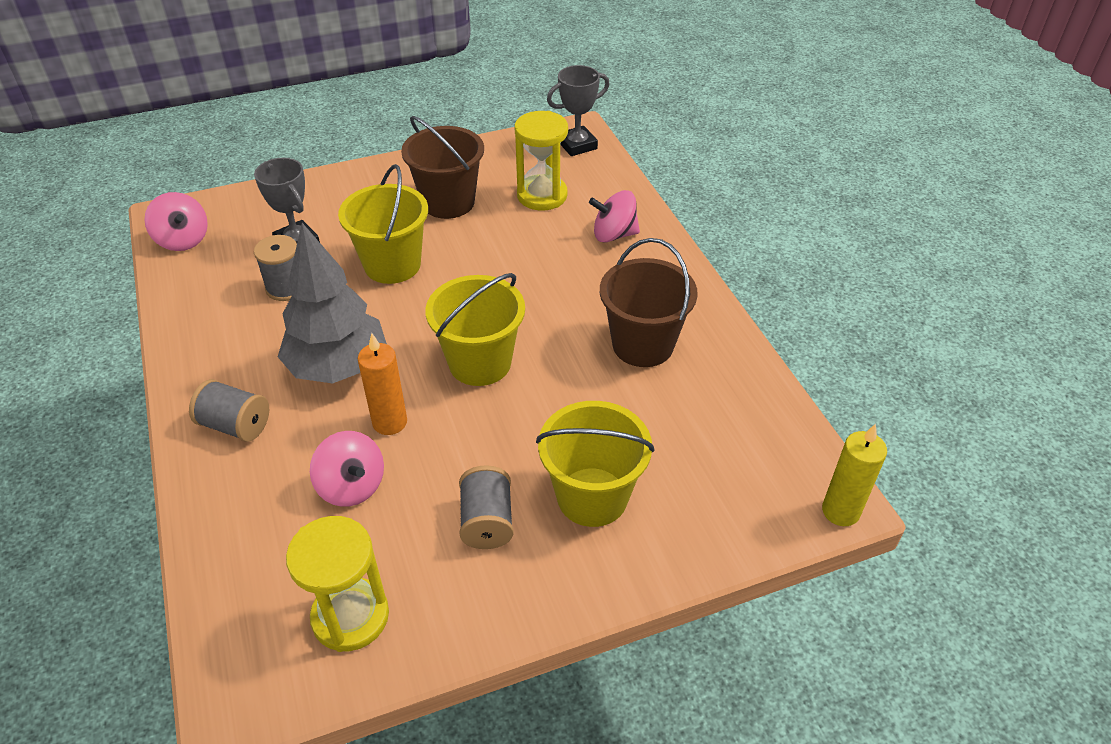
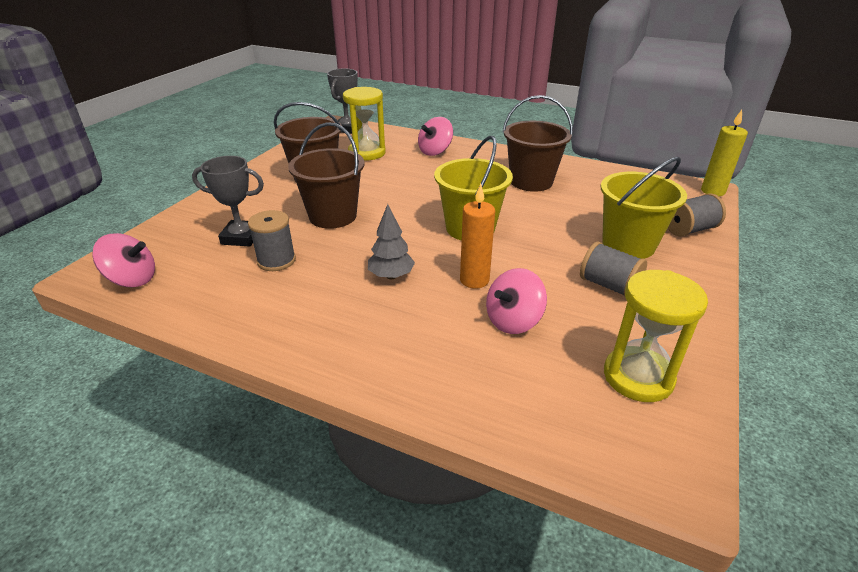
camera: 45 degrees left, 10 degrees down
grey spool [189,379,269,442] -> grey spool moved to [668,193,726,237]
grey tree [278,223,387,383] -> grey tree [368,204,415,279], size x0.51
pink spinning top [310,431,384,507] -> pink spinning top turned 135 degrees clockwise [486,268,547,334]
yellow bucket [338,164,428,284] -> brown bucket [288,122,364,229]

